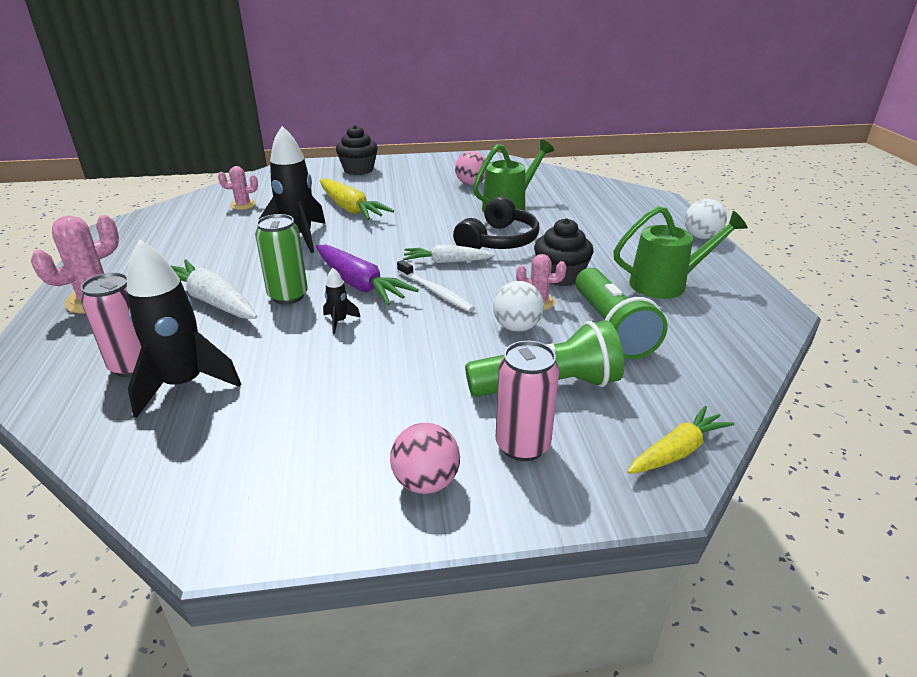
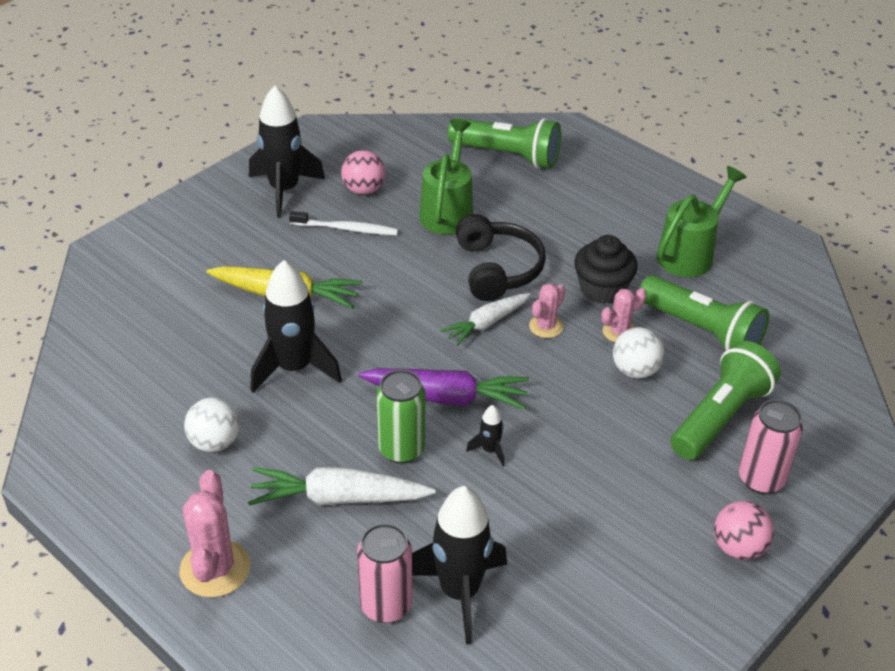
camera: 40 degrees left, 10 degrees up
pink cactus [218,166,258,210] -> pink cactus moved to [529,283,565,338]
black cupcake [336,125,378,175] -> none
white toothbrush [397,260,475,312] -> white toothbrush moved to [289,211,398,235]
yellow carrot [627,406,734,474] -> none
white ball [684,199,727,239] -> white ball moved to [184,397,240,452]
none -> black rocket [249,86,325,218]
none -> green flashlight [448,118,561,168]

